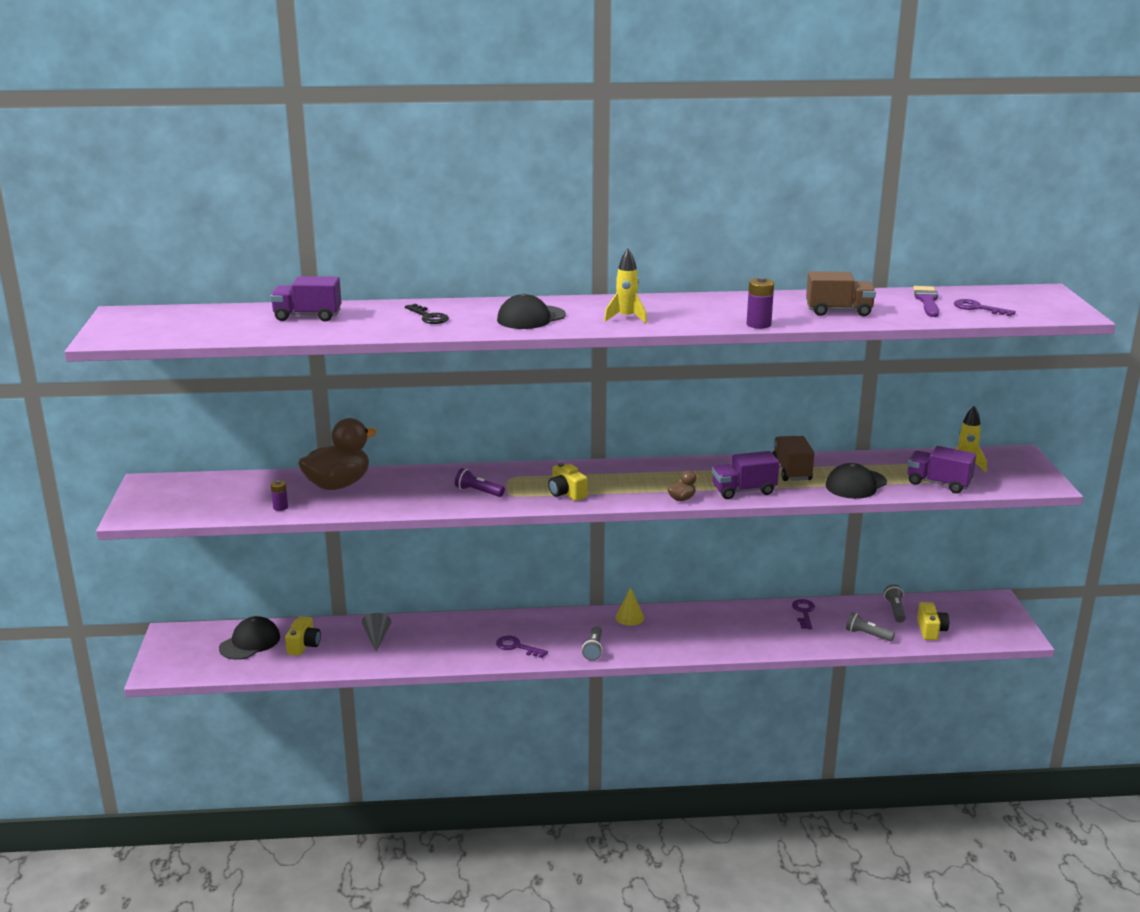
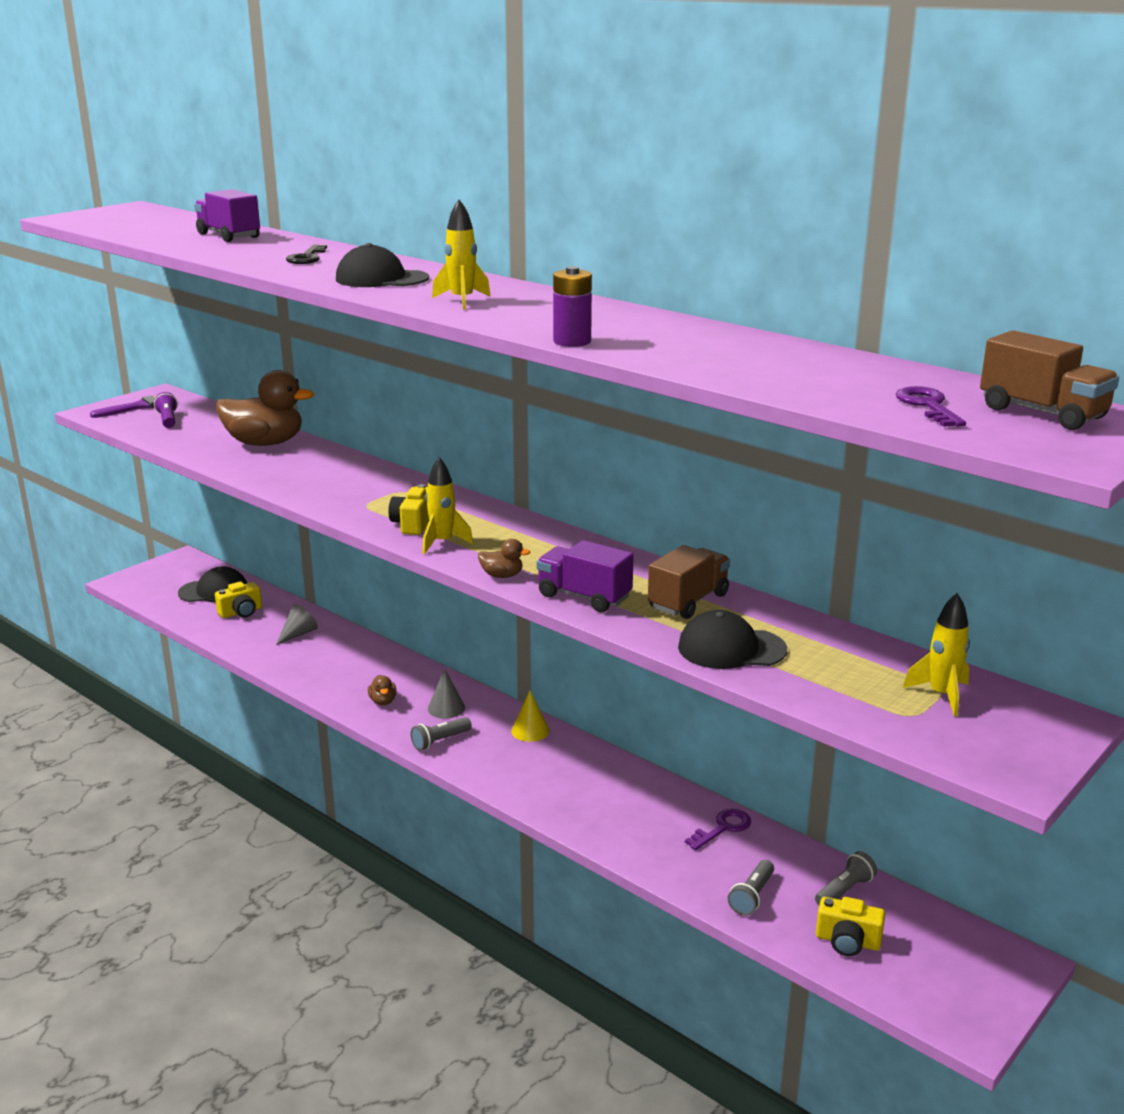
camera: 45 degrees right, 0 degrees up
purple battery [271,480,288,511] -> none
purple flashlight [455,468,505,497] -> purple flashlight moved to [154,392,178,428]
purple key [496,635,548,658] -> brown duck [368,675,397,705]
brown truck [806,271,876,316] -> brown truck moved to [980,330,1119,430]
grey flashlight [846,612,895,641] -> grey flashlight turned 135 degrees counterclockwise [728,860,774,916]
purple truck [907,446,976,493] -> none
purple brush [913,286,939,317] -> purple brush moved to [90,396,177,418]
yellow camera [917,602,949,640] -> yellow camera turned 60 degrees clockwise [816,897,885,956]
none -> yellow rocket [422,457,473,554]
none -> grey cone [428,668,465,719]

